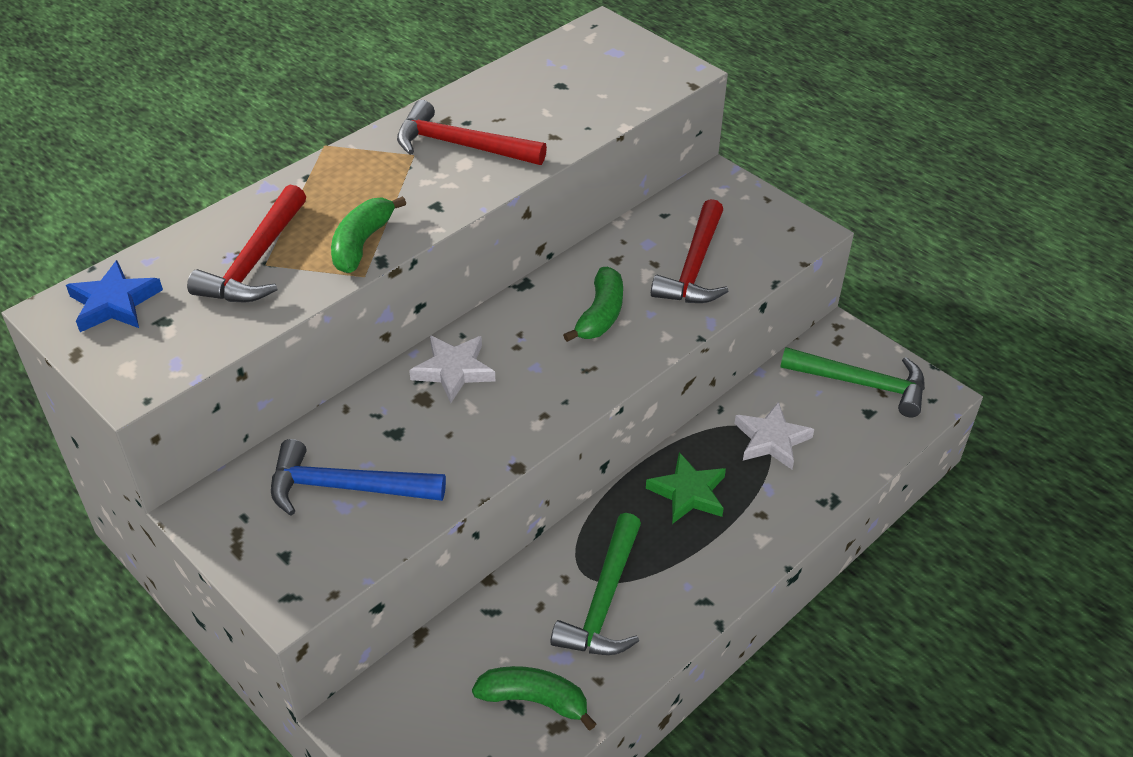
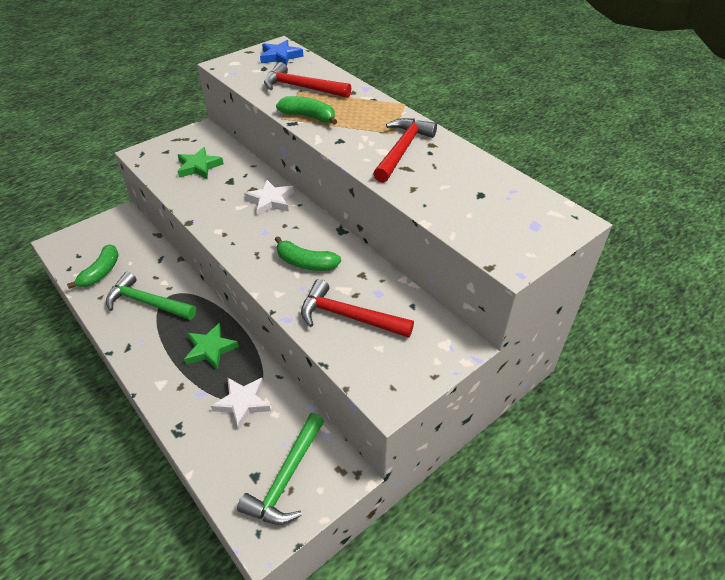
camera: 95 degrees right, 0 degrees up
blue hammer [271,439,446,516] -> green star [178,147,224,179]

